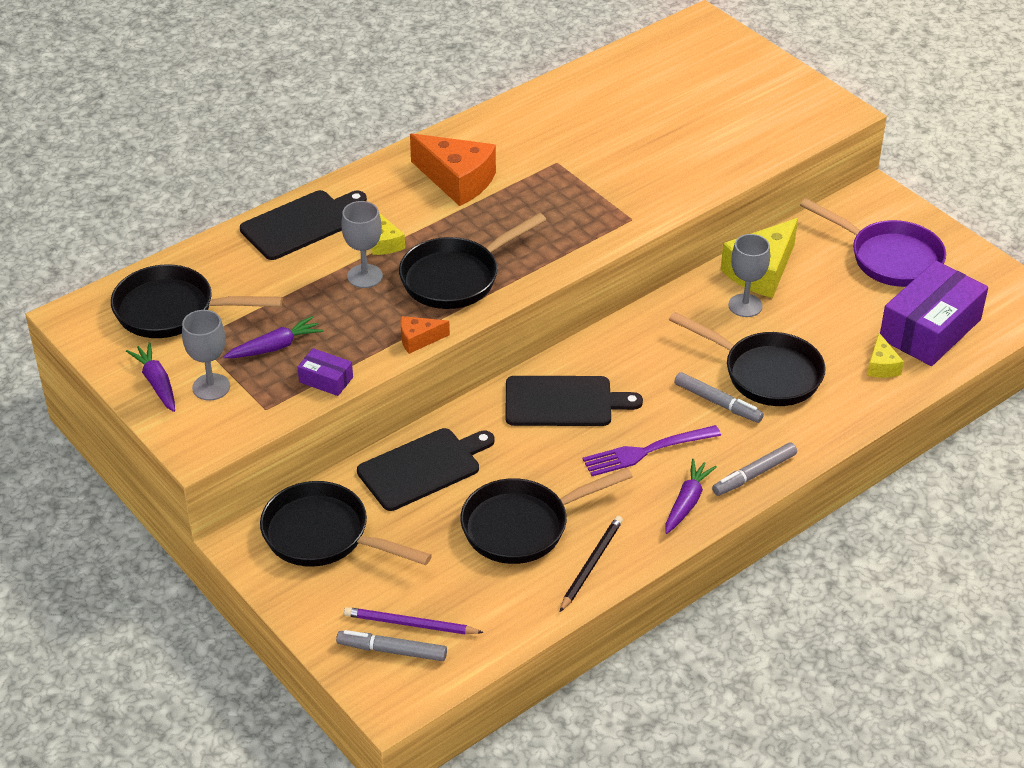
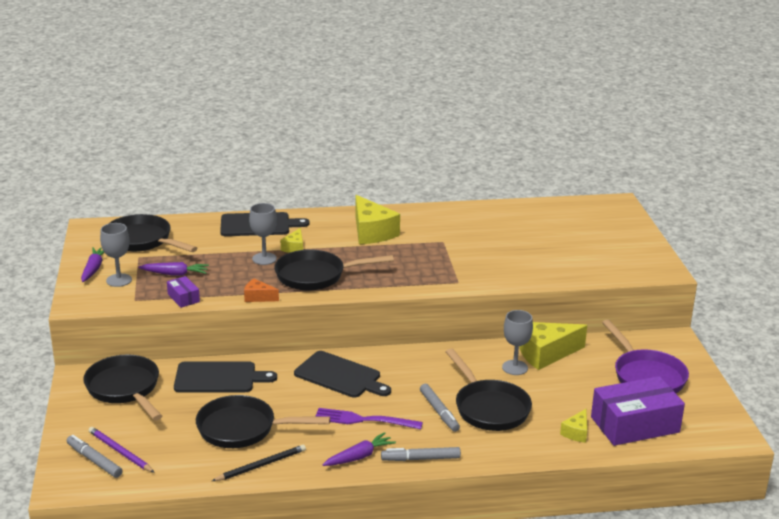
camera: 30 degrees right, 15 degrees down
orange cheese [410,133,496,206] -> yellow cheese [355,195,400,244]

